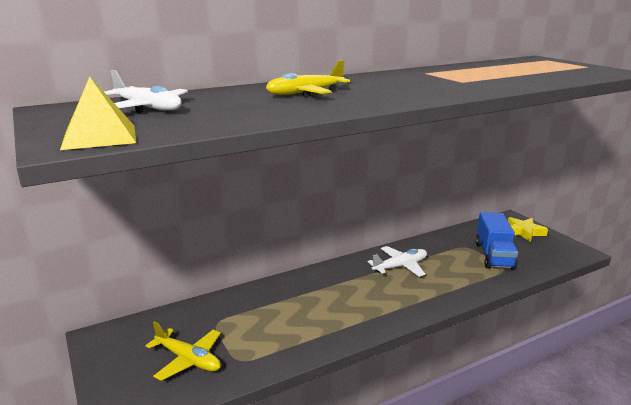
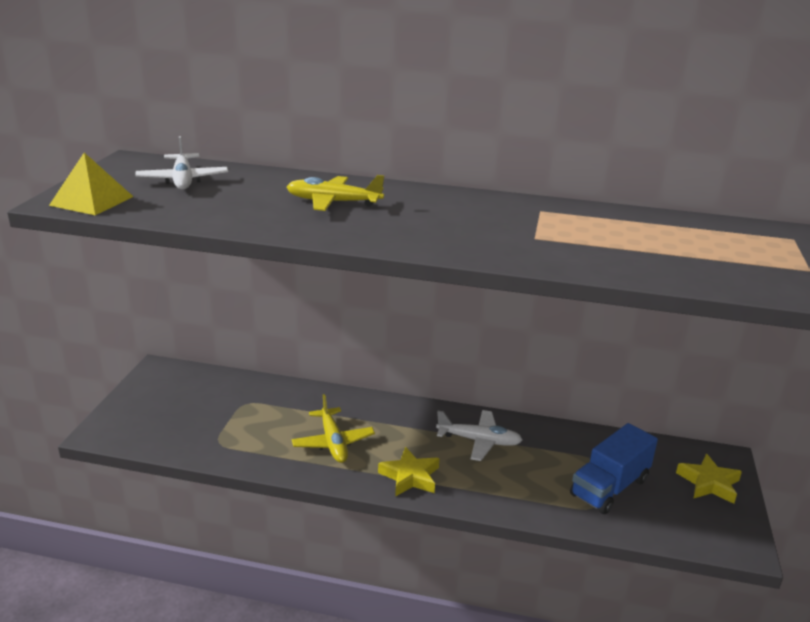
camera: 40 degrees right, 5 degrees up
yellow plane [145,321,221,381] -> yellow plane moved to [292,394,375,463]
none -> yellow star [378,447,440,497]

